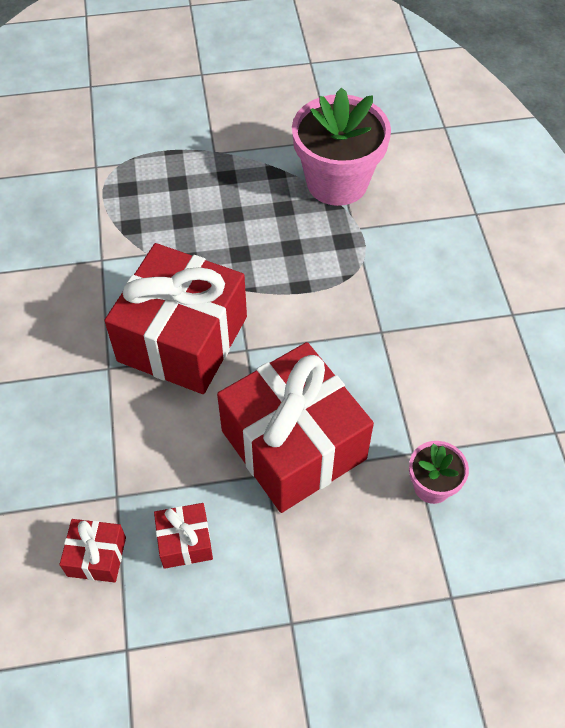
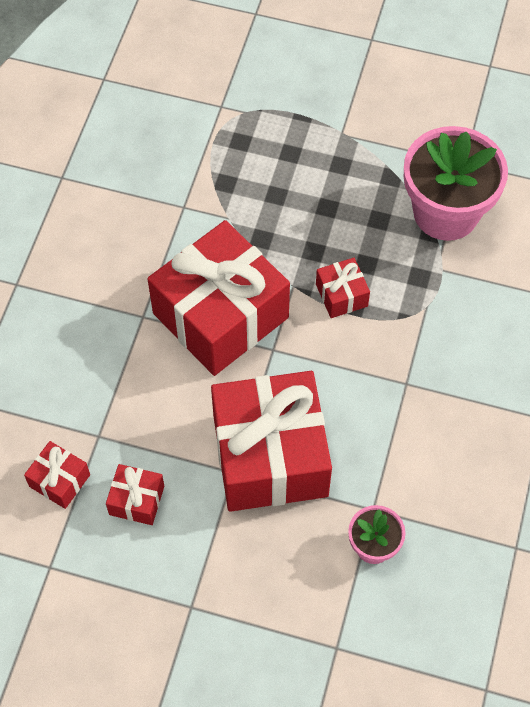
camera: 25 degrees right, 5 degrees up
none -> red gift [316,258,370,318]

